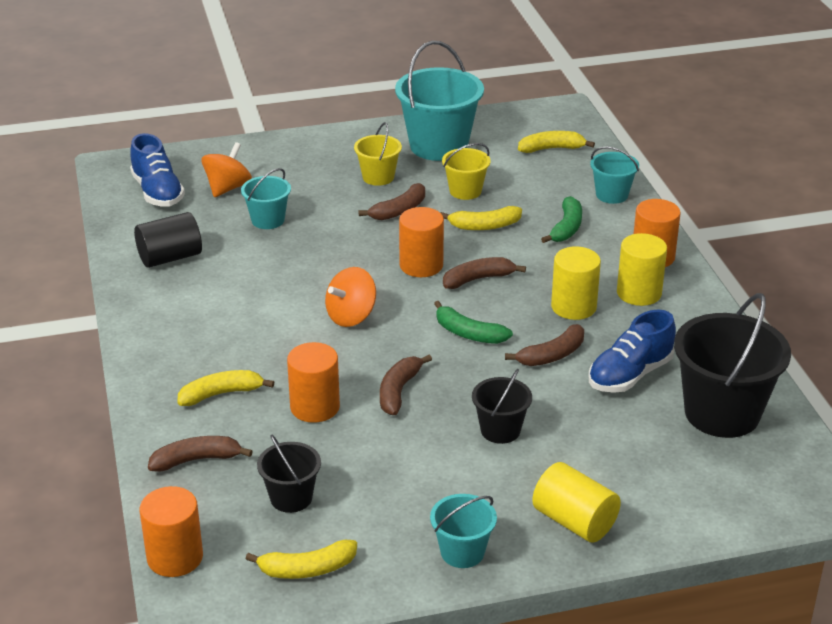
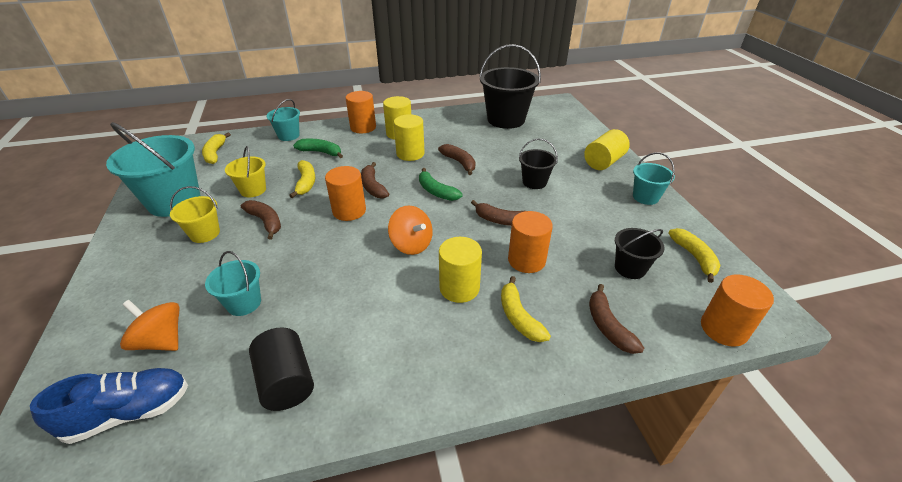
camera: 90 degrees left, 5 degrees up
green banana [434,301,513,344] -> green banana turned 105 degrees clockwise [419,168,463,201]
blue shoe [589,310,676,393] -> none
none -> yellow cylinder [439,237,482,303]

